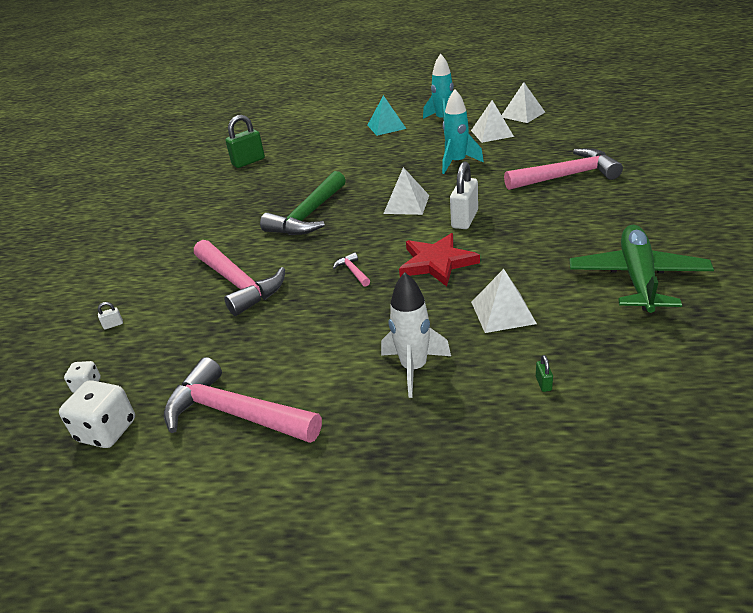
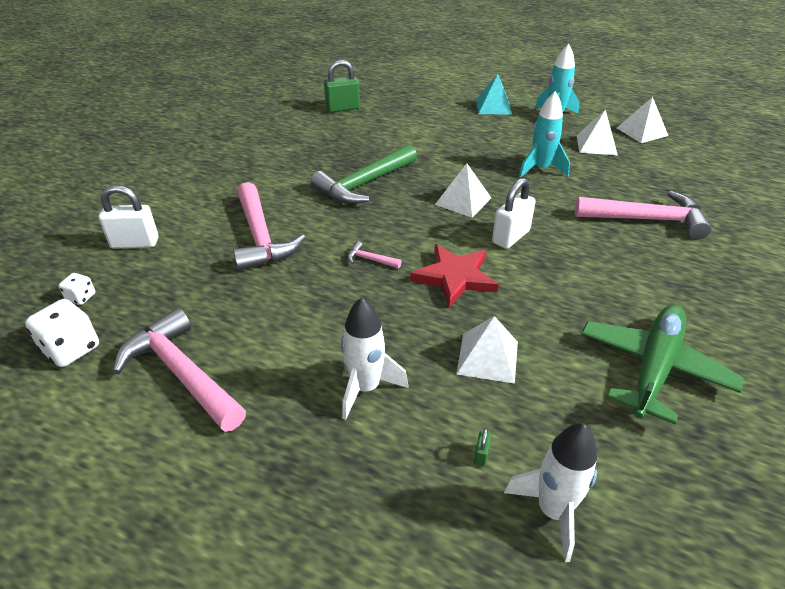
camera: 15 degrees right, 5 degrees up
white padlock [98,302,123,329] -> white padlock [99,185,159,249], size x2.44
pink hammer [333,252,370,287] -> pink hammer turned 60 degrees counterclockwise [347,241,402,268]
none -> white rocket [504,423,597,562]

